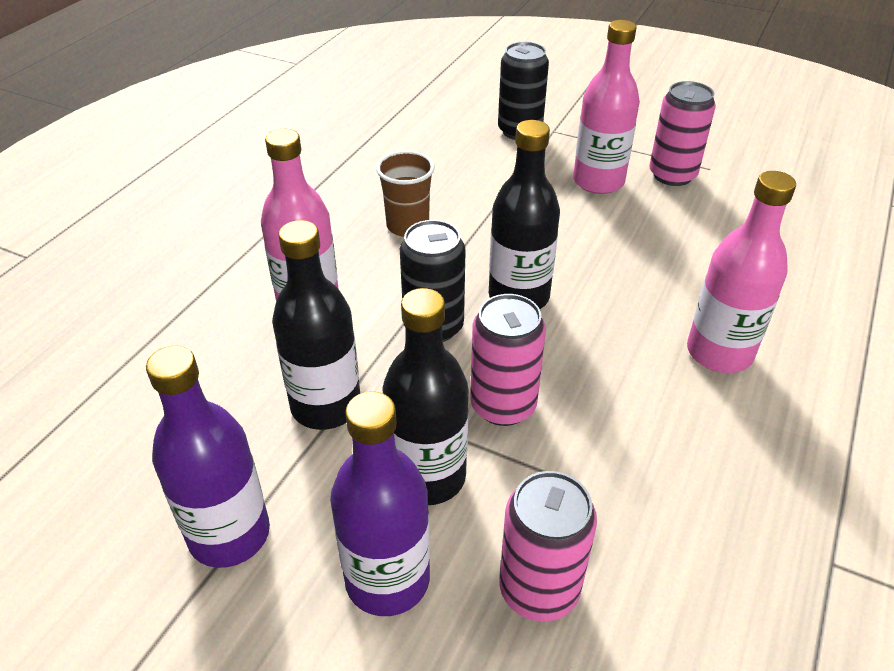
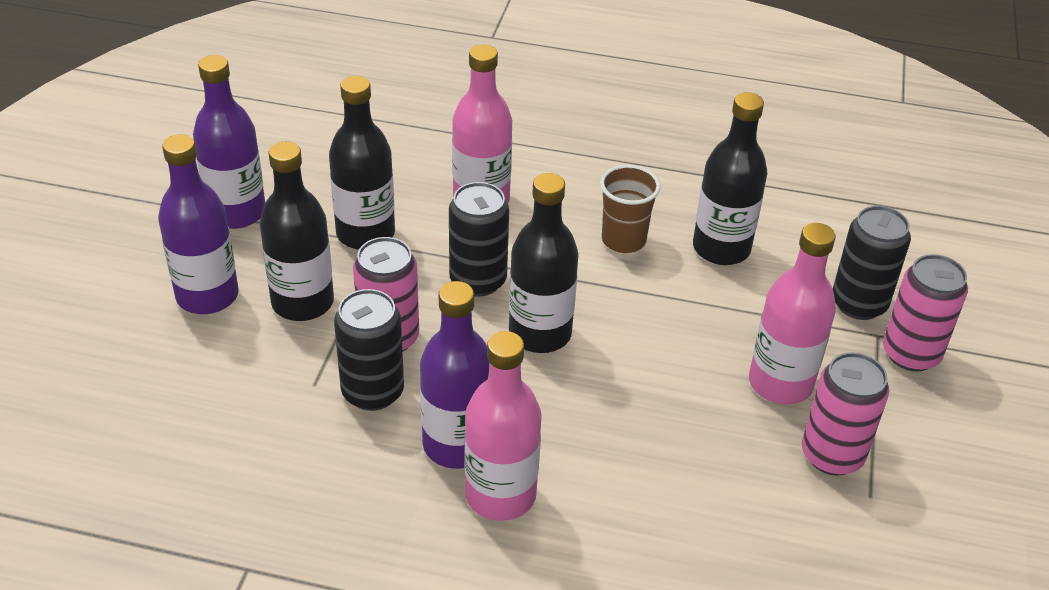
camera: 75 degrees right, 0 degrees up
pink can [499,471,597,622] -> pink can moved to [883,254,968,371]
none -> black can [334,289,404,411]
none -> purple bottle [420,281,489,469]
none -> black bottle [693,92,767,265]

